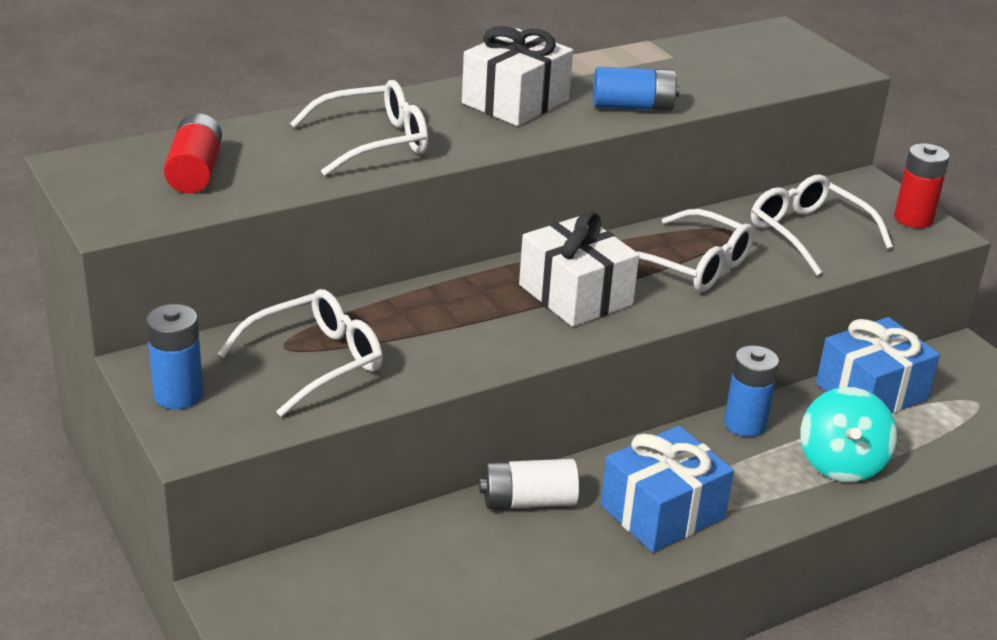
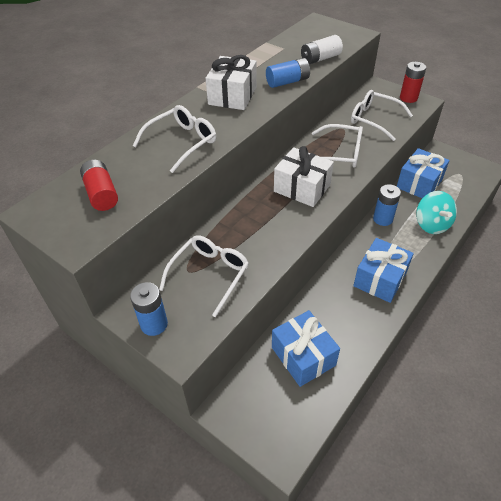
camera: 20 degrees left, 15 degrees up
white battery [479,459,579,509] -> white battery moved to [301,35,343,64]
none -> blue gift [272,310,340,387]

